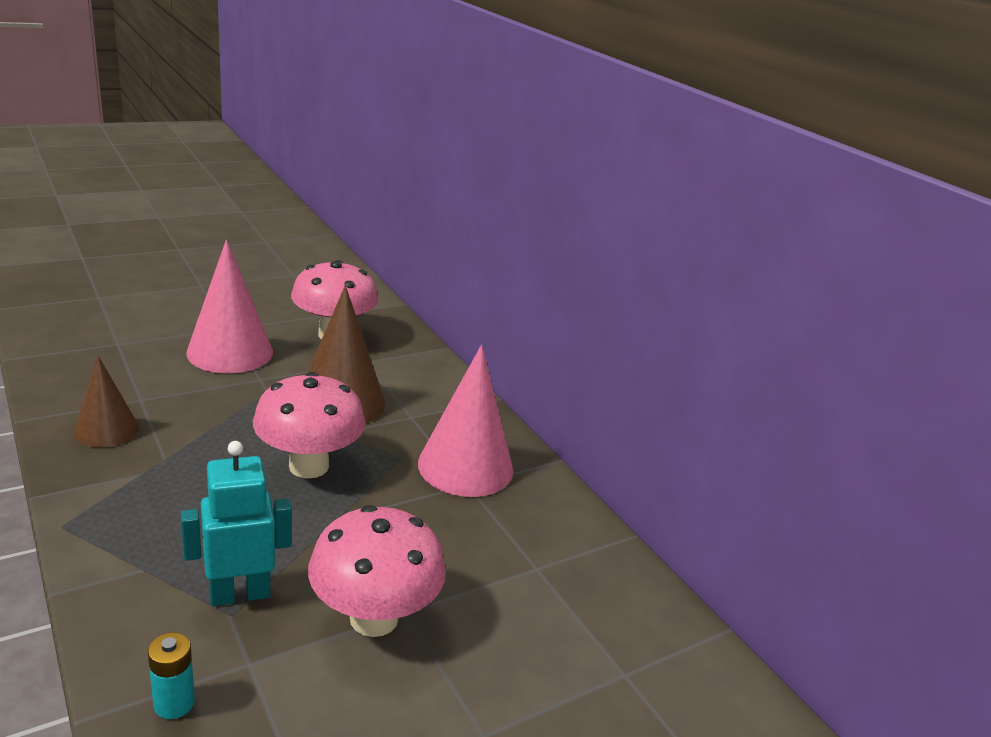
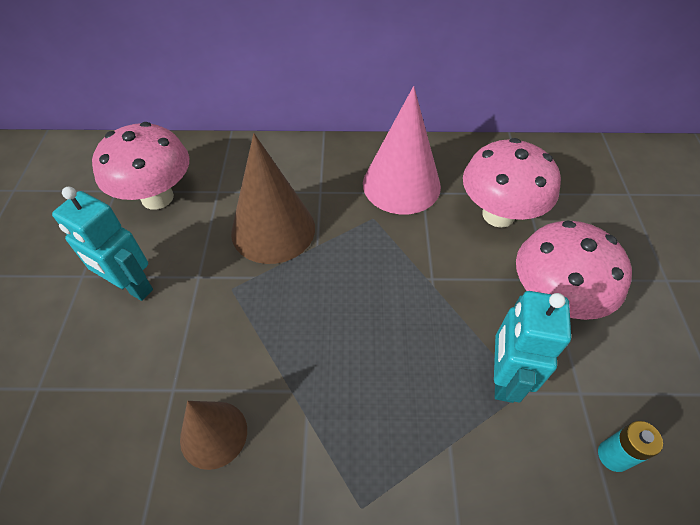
camera: 55 degrees left, 25 degrees up
pink cone [186,240,273,374] -> turquoise robot [52,187,153,301]
pink mushroom [253,372,366,479] -> pink mushroom moved to [463,138,561,228]

